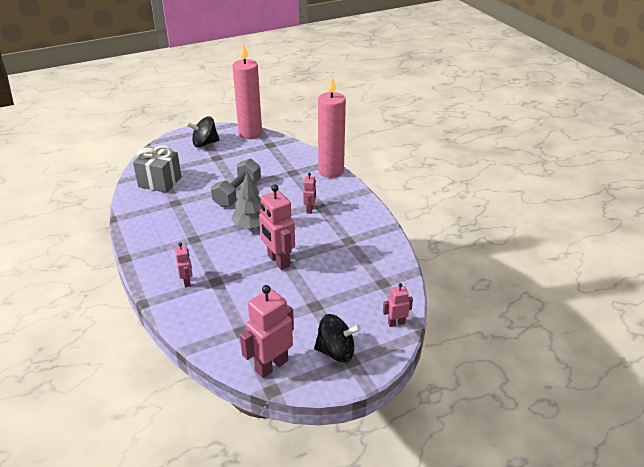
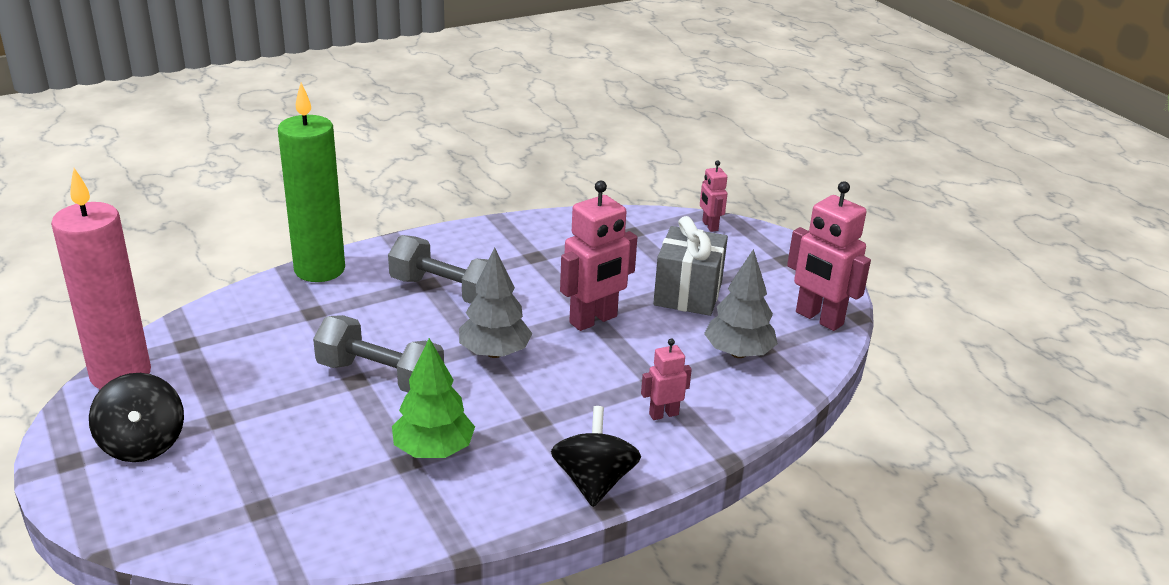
camera: 95 degrees left, 5 degrees down
grey gift [133,145,182,193] -> grey gift moved to [653,216,728,316]
pink robot [303,173,316,214] -> grey dumbbell [388,235,488,304]
black spinning top [314,314,361,362] -> black spinning top moved to [551,406,641,507]
pink candle [318,76,346,178] -> green candle [278,83,345,282]
none -> green tree [392,338,475,458]
none -> grey tree [704,249,778,358]

